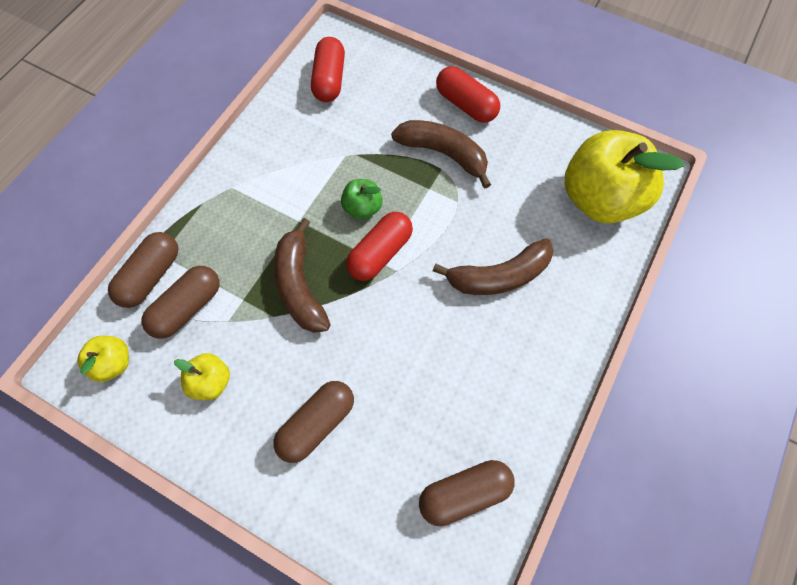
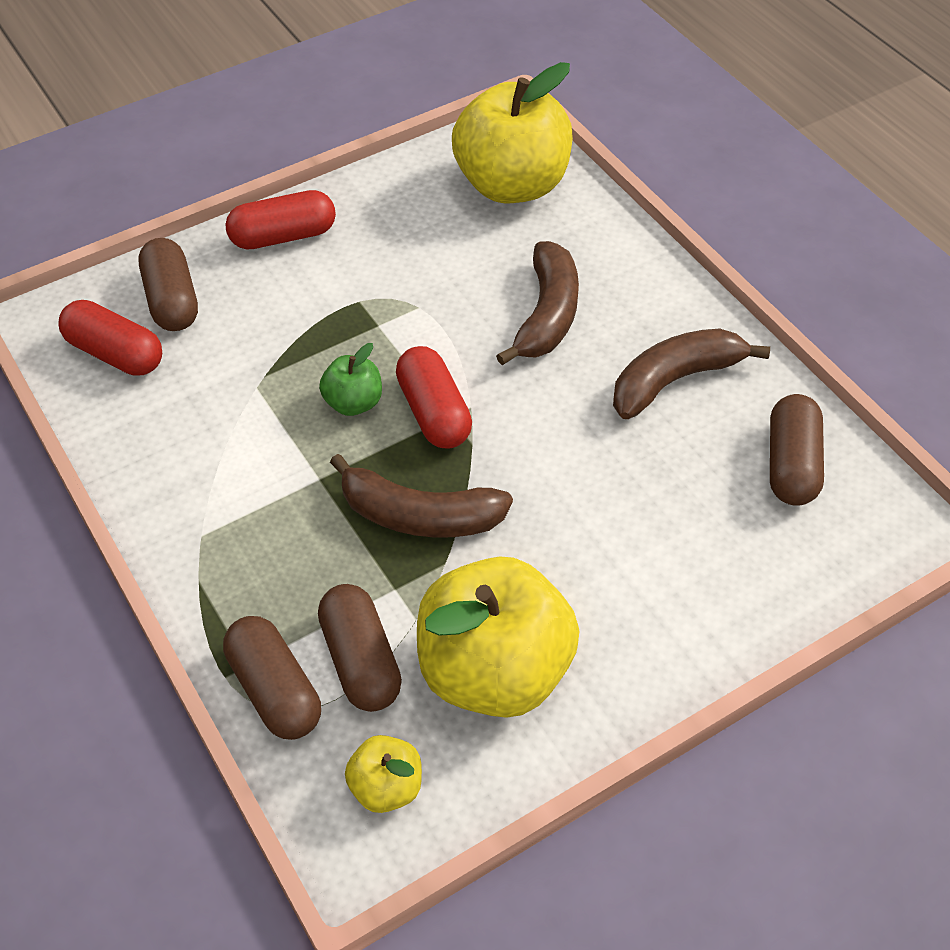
camera: 60 degrees left, 15 degrees down
yellow apple [174,353,230,400] -> yellow apple [417,557,579,718], size x2.19
brown capsule [273,381,354,463] -> brown capsule moved to [139,238,198,331]
brown banana [391,120,491,189] -> brown banana moved to [613,329,770,419]

